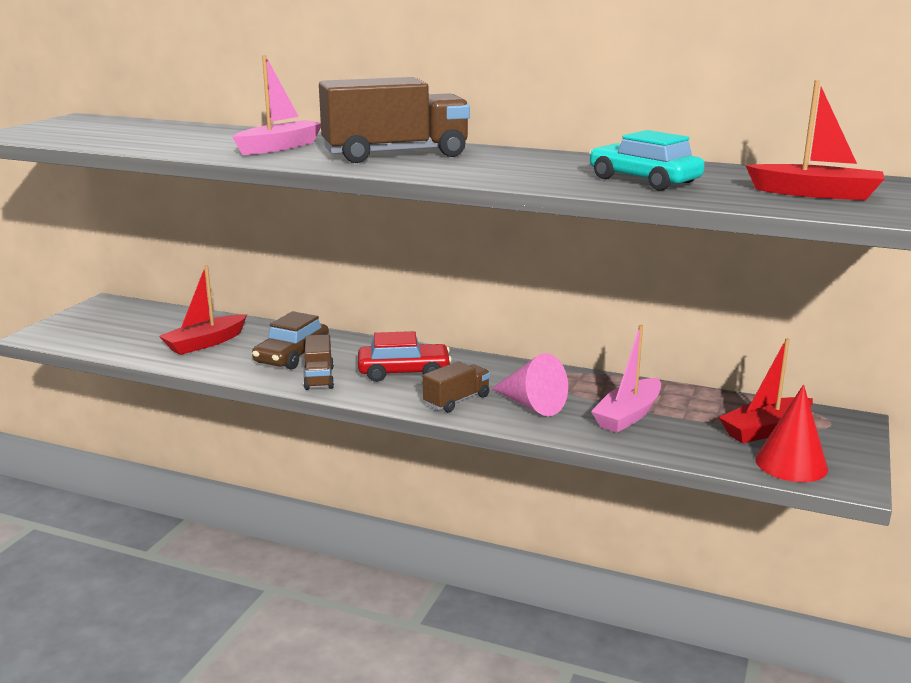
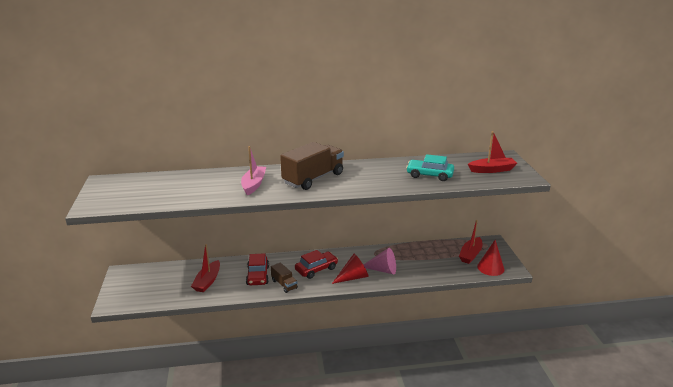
camera: 30 degrees left, 5 degrees up
brown car [252,311,329,370] -> red car [246,253,269,285]
brown truck [423,361,490,412] -> red cone [332,254,369,284]
pink boat [591,325,661,433] -> none

